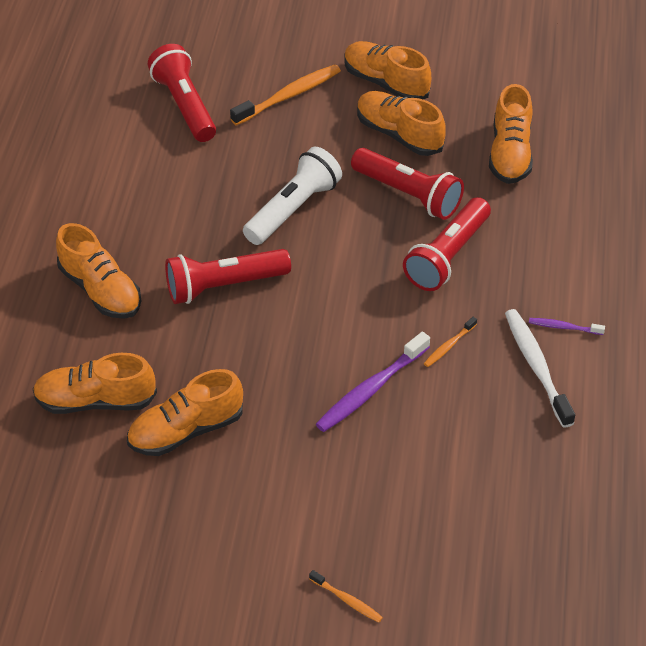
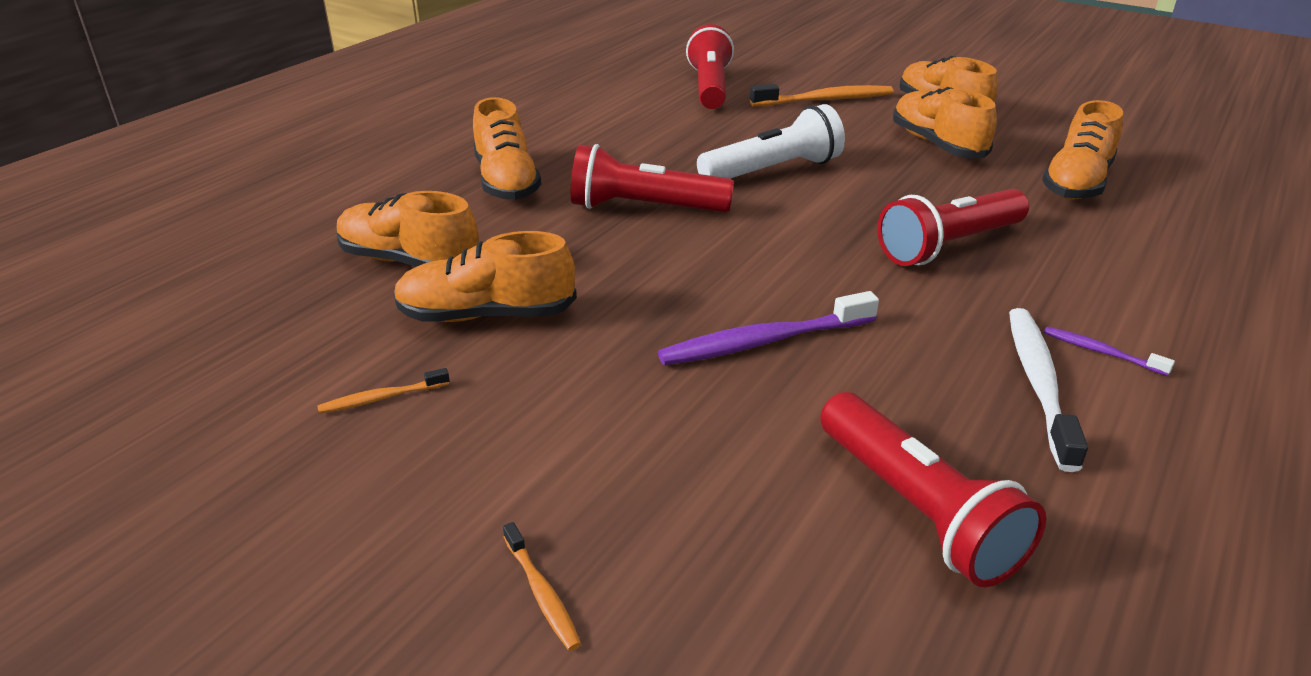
camera: 25 degrees right, 15 degrees down
red flashlight [351,148,464,220] -> red flashlight moved to [820,392,1046,587]
orange toothbrush [424,317,477,367] -> orange toothbrush moved to [317,368,450,414]

